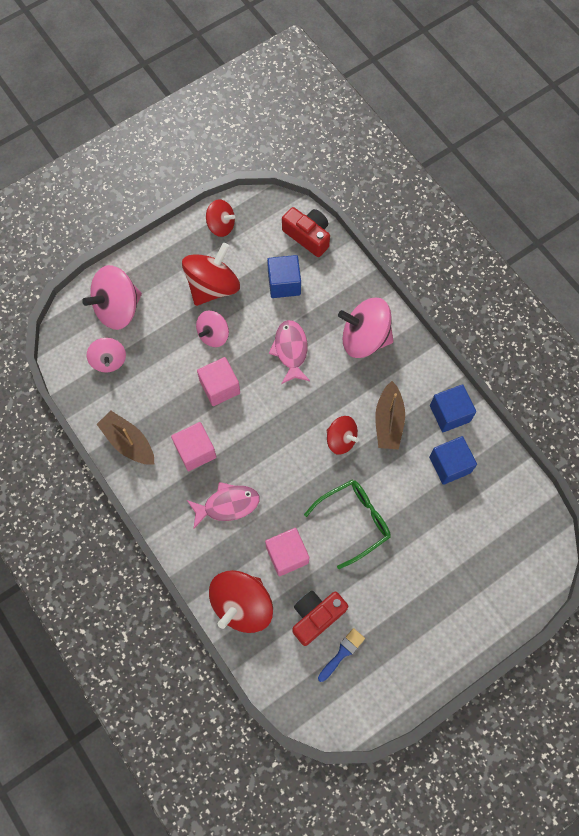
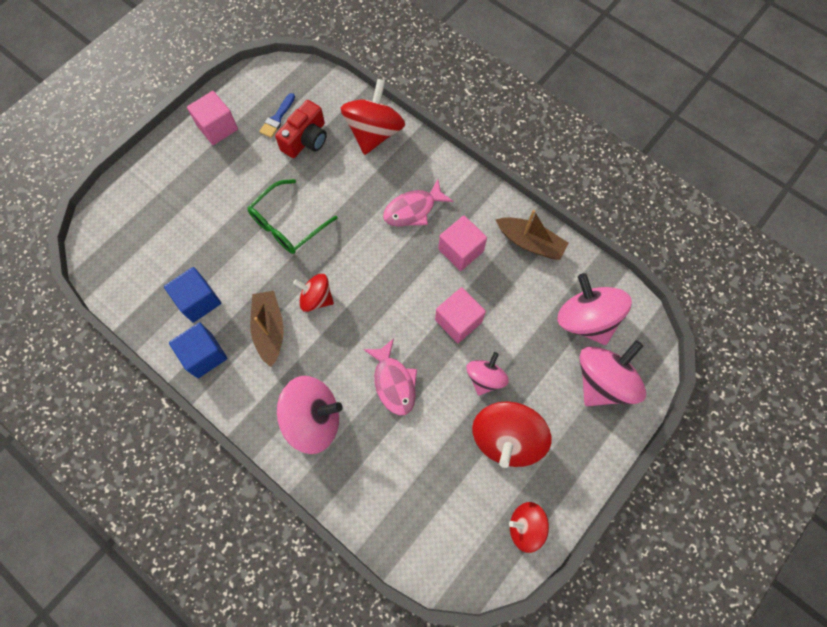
camera: 165 degrees right, 0 degrees up
pink spinning top [87,338,126,372] -> pink spinning top [557,273,632,345], size x1.68
pink cube [265,528,309,576] -> pink cube moved to [187,91,238,145]
blue cube [267,255,301,298] -> none
red camera [282,207,330,257] -> none

